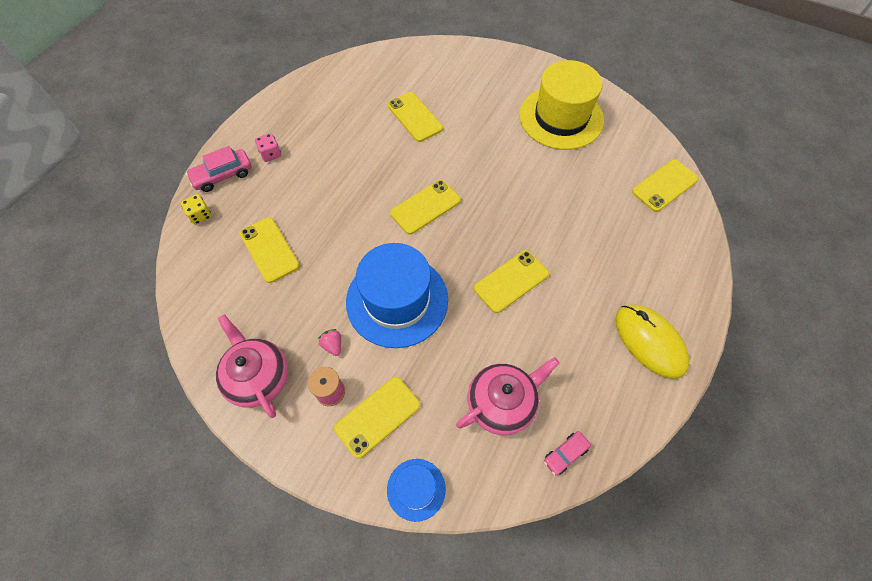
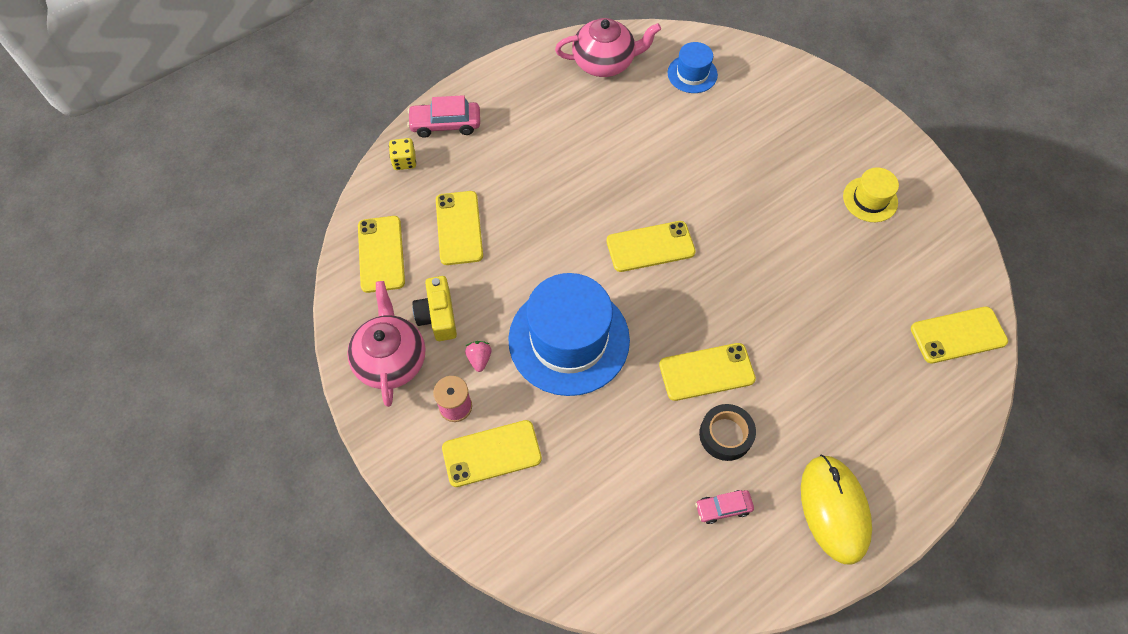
camera: 25 degrees right, 0 degrees up
pink dice [255,133,281,162] -> none
yellow phone [387,92,443,142] -> yellow phone moved to [358,216,405,293]
blue hat [387,459,446,522] -> blue hat moved to [668,42,718,93]
pink teapot [456,357,560,435] -> pink teapot moved to [555,18,661,77]
yellow hat [519,60,604,150] -> yellow hat [843,167,899,222], size x0.49
pink car [544,431,591,475] -> pink car moved to [695,490,754,524]
none -> yellow camera [413,276,457,341]
none -> black tape [699,404,756,461]

